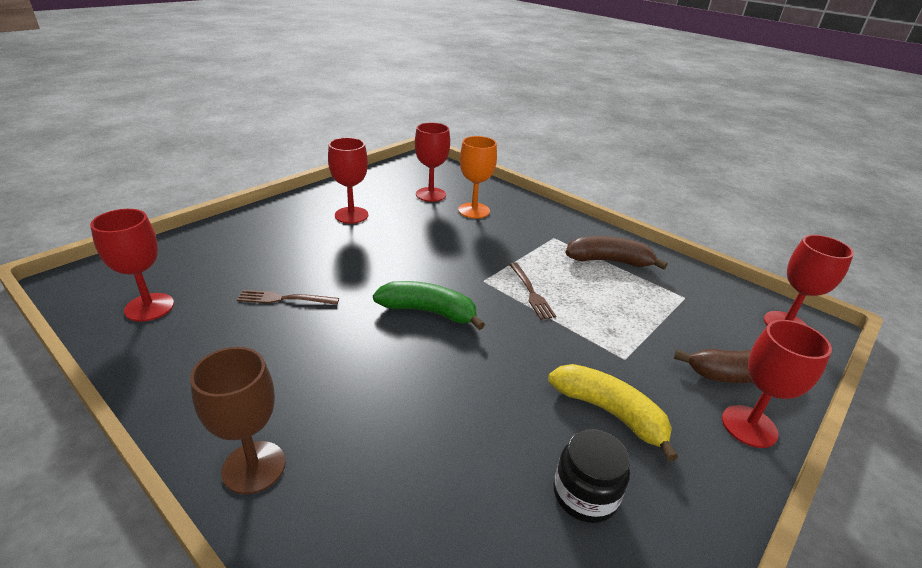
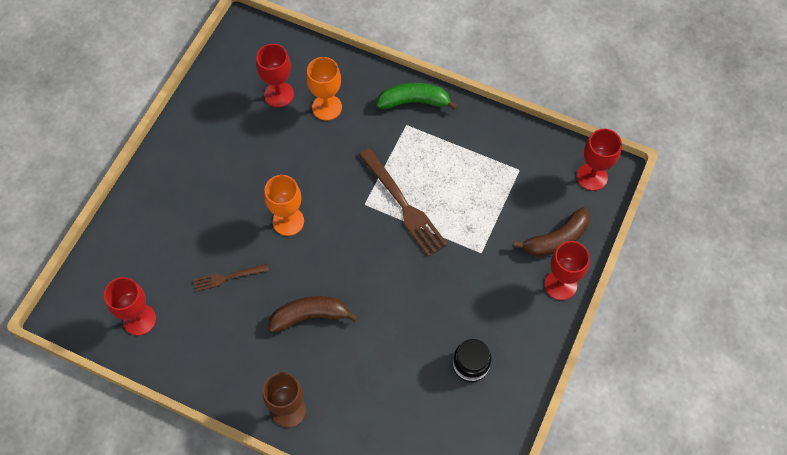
camera: 15 degrees left, 30 degrees up
red goblet [328,138,368,224] -> none
green banana [373,281,485,330] -> green banana moved to [376,83,458,110]
brown fork [509,263,556,320] -> brown fork [359,148,448,257], size x1.82
yellow banana [548,364,678,462] -> none
brown banana [565,236,668,270] -> brown banana moved to [268,296,358,333]
none -> orange goblet [264,175,304,236]

